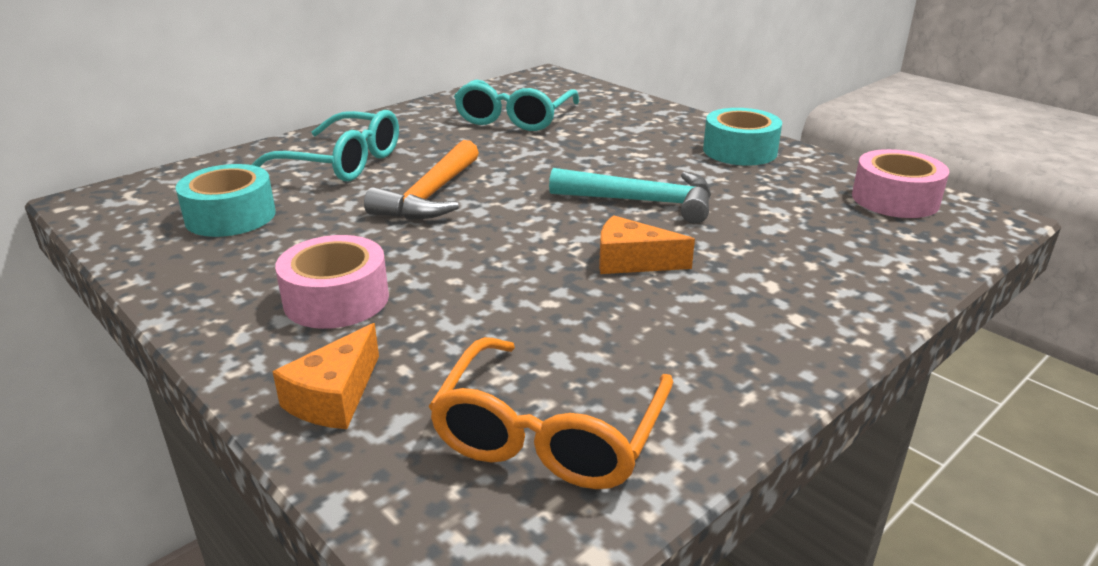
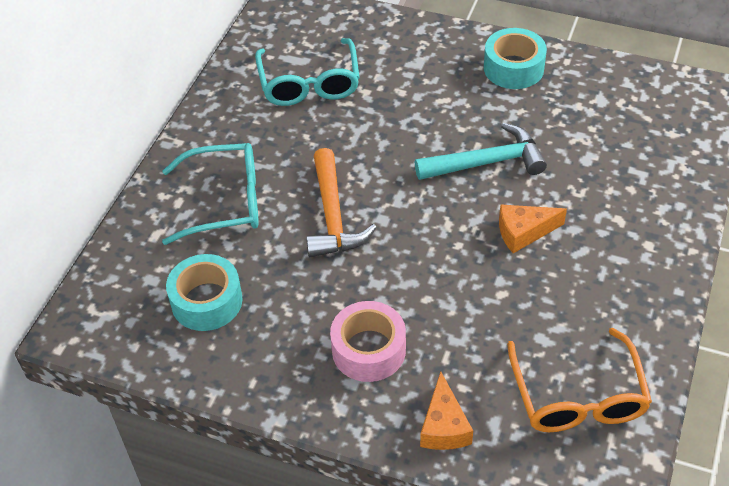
camera: 25 degrees left, 20 degrees up
pink tape [852,149,949,218] -> none

